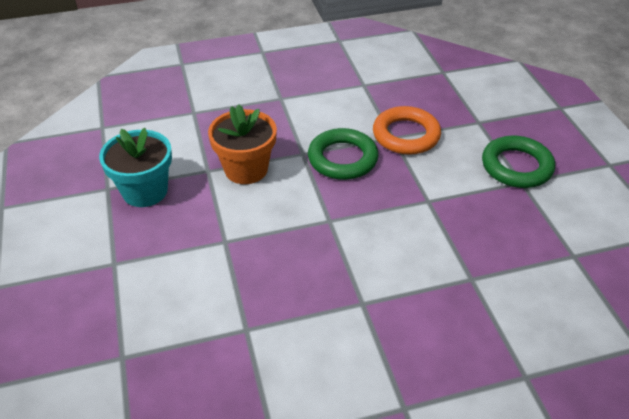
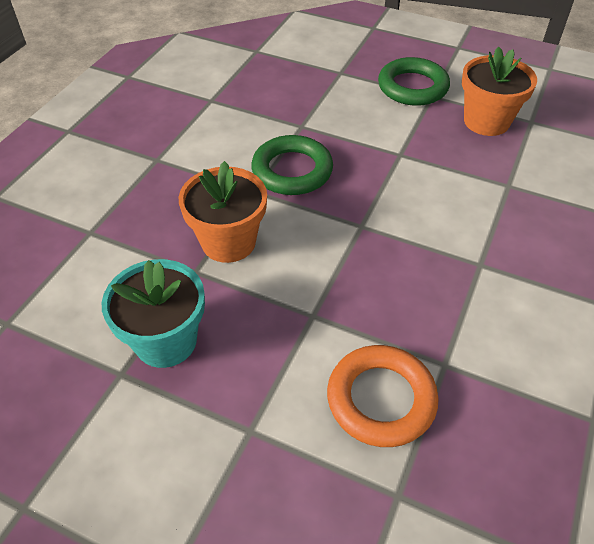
camera: 50 degrees left, 5 degrees up
orange ring [373,106,441,155] -> orange ring moved to [327,345,439,447]
none -> orange flower pot [462,47,537,136]

